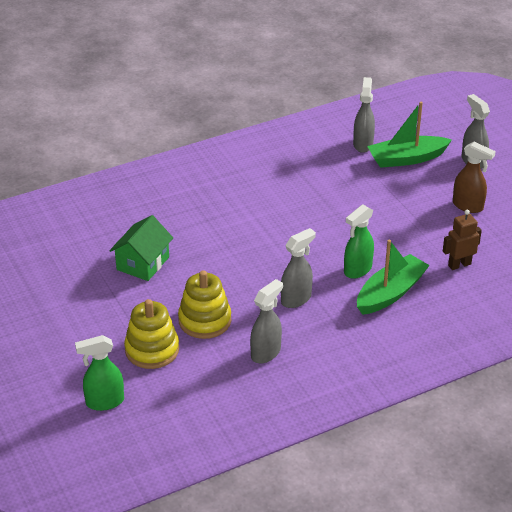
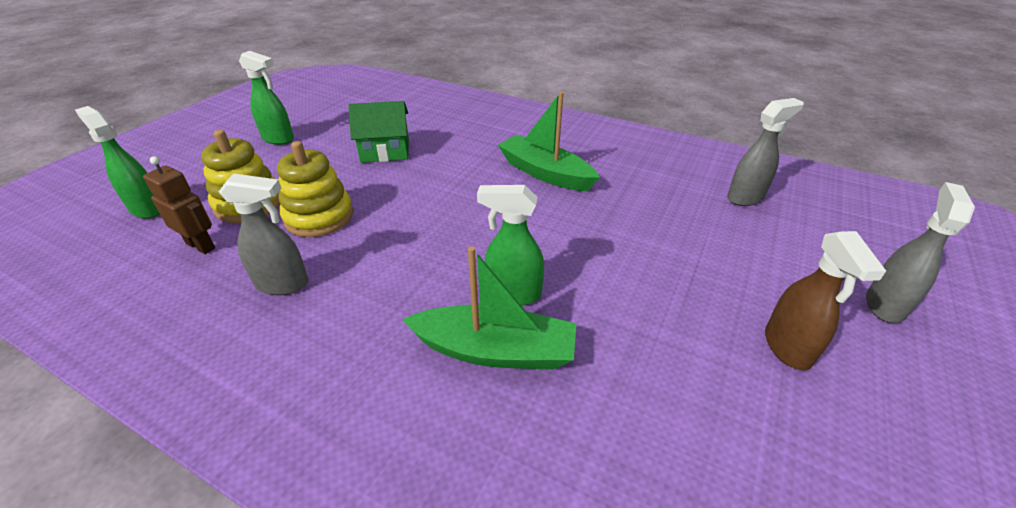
camera: 55 degrees right, 0 degrees up
grey spray bottle [281,228,316,308] -> none
green boat [367,102,452,168] -> green boat moved to [498,92,600,191]
brown robot [443,210,482,270] -> brown robot moved to [143,156,215,254]
none -> green spray bottle [239,51,294,145]

